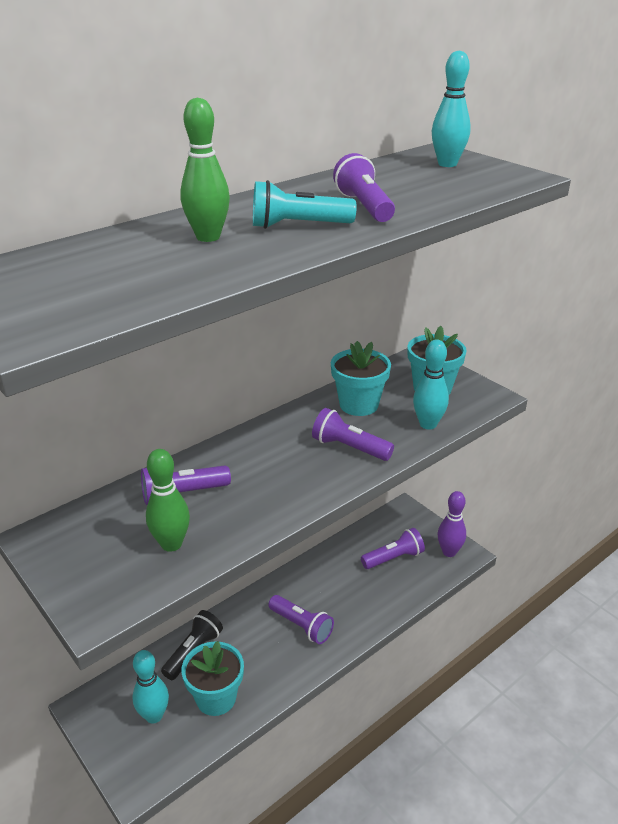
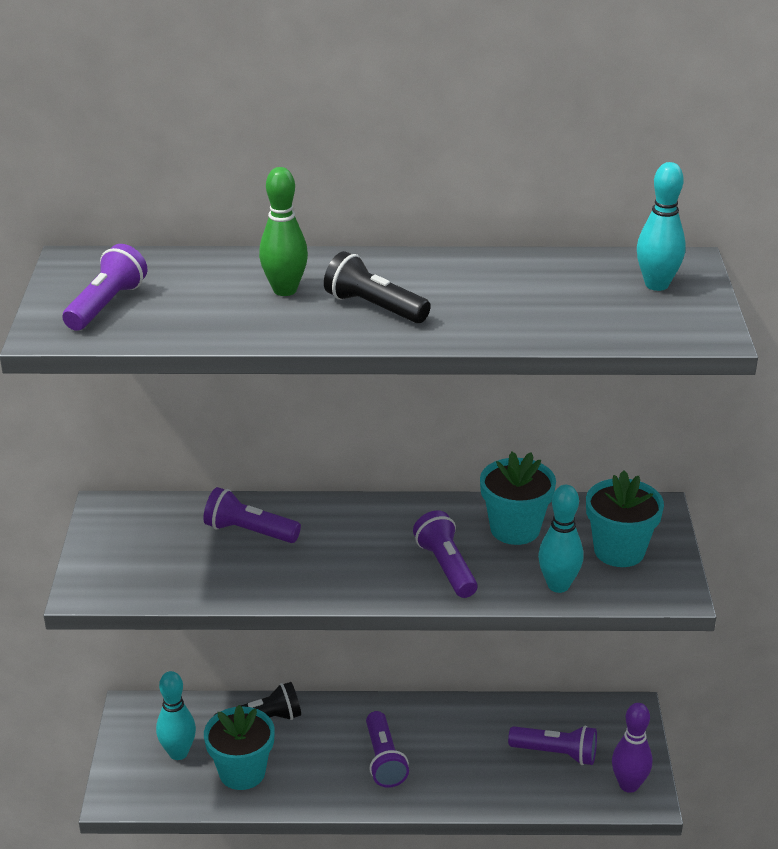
camera: 40 degrees right, 0 degrees up
green bowling pin [146,449,190,552] -> none
turquoise flashlight [253,180,356,229] -> black flashlight [324,251,431,323]
purple flashlight [333,153,395,222] -> purple flashlight moved to [62,244,147,331]

